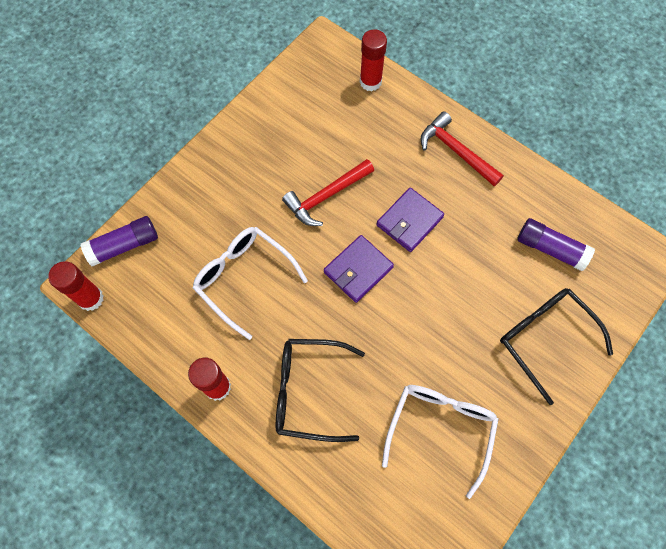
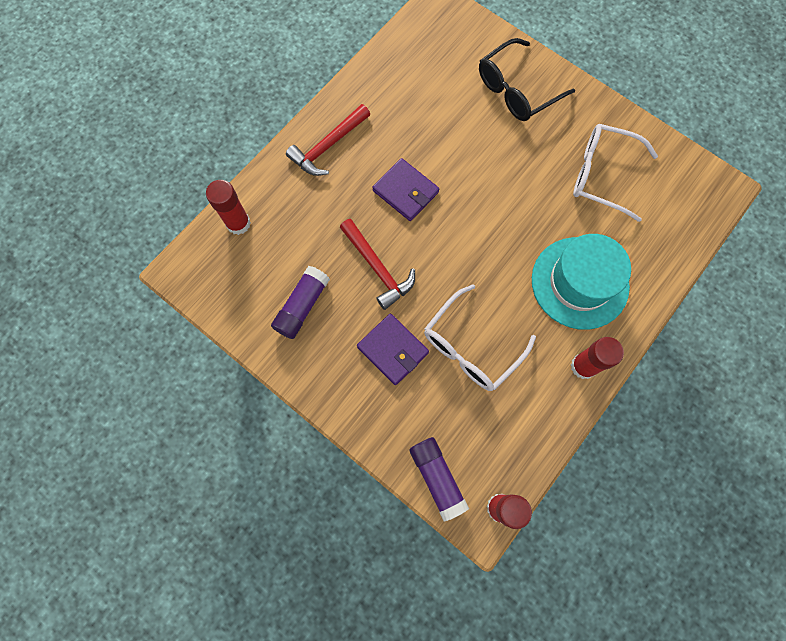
camera: 90 degrees left, 5 degrees up
black glasses [276,339,365,442] -> turquoise hat [532,234,631,330]
purple wallet [324,235,394,303] -> purple wallet moved to [357,314,429,385]
purple glue stick [517,218,595,271] -> purple glue stick moved to [271,266,330,339]

